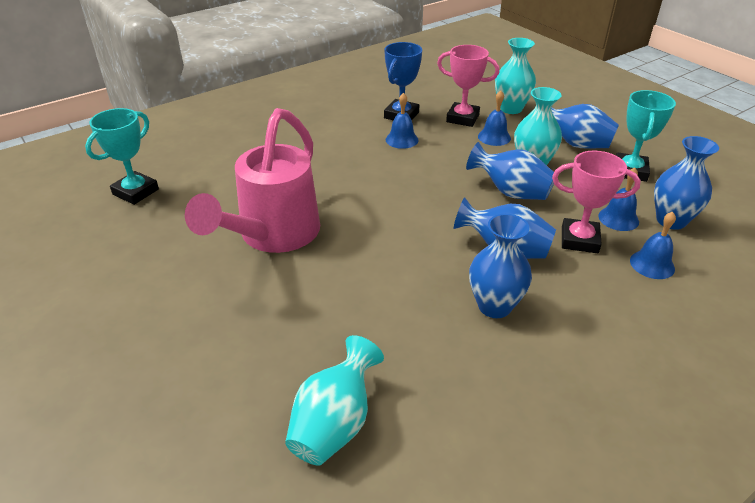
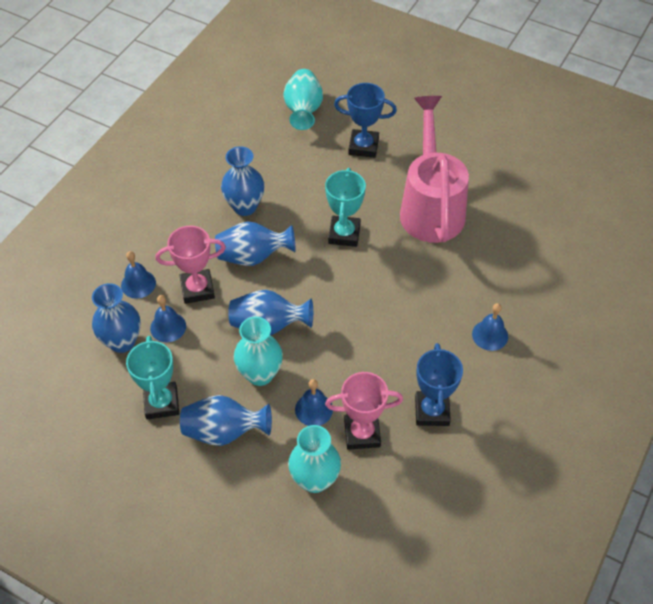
camera: 155 degrees right, 15 degrees up
turquoise trophy [85,108,159,205] -> turquoise trophy moved to [325,168,366,247]
blue bell [386,93,419,149] -> blue bell moved to [472,303,508,351]
none -> blue trophy [334,83,397,158]

